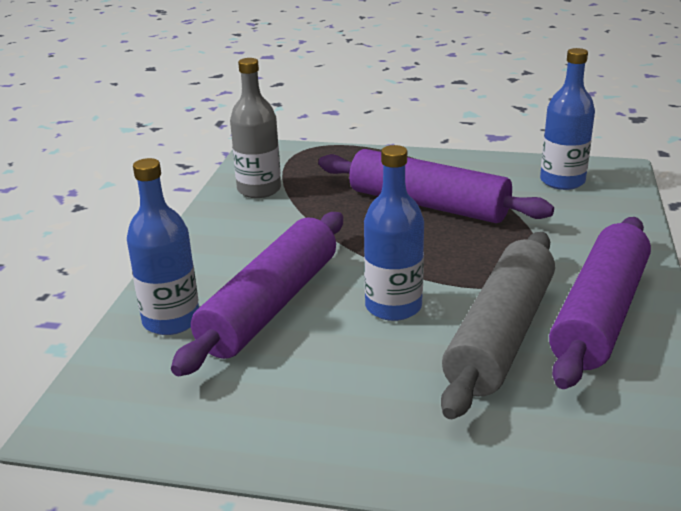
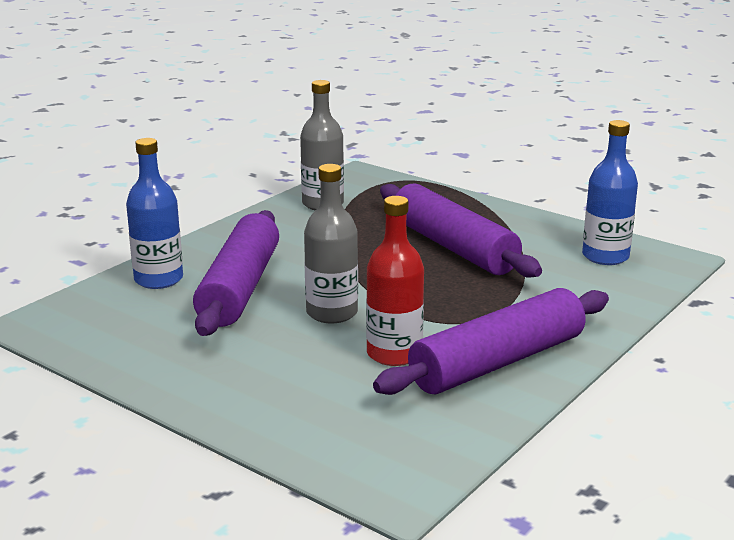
camera: 25 degrees right, 5 degrees down
purple rolling pin [171,212,343,376] -> purple rolling pin turned 45 degrees counterclockwise [193,210,279,336]
blue bottle [364,145,424,321] -> grey bottle [304,164,358,323]
grey rolling pin [441,232,555,419] -> red bottle [366,196,424,366]

